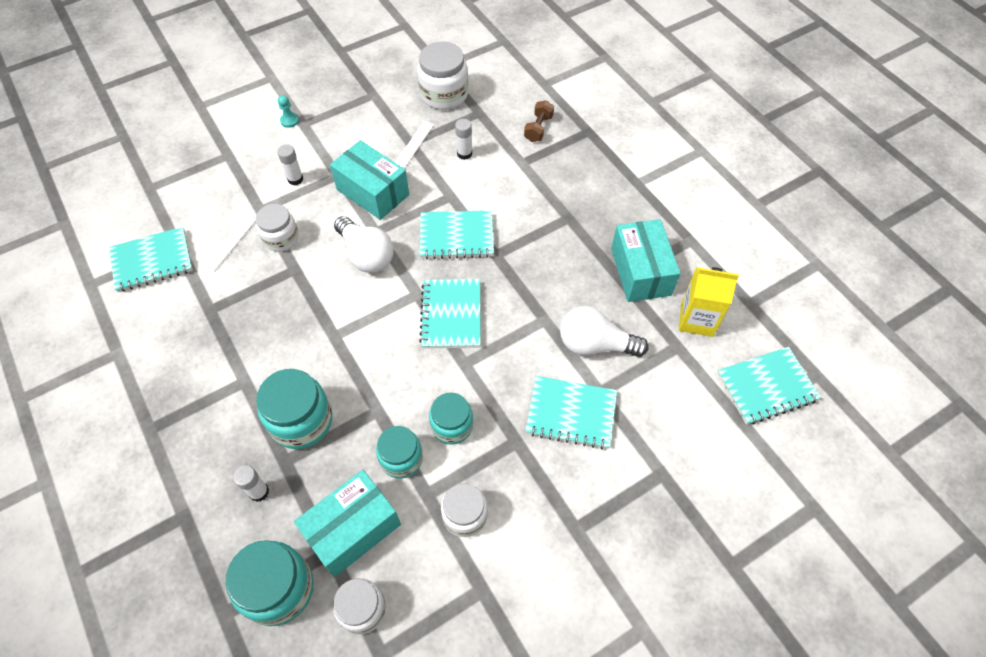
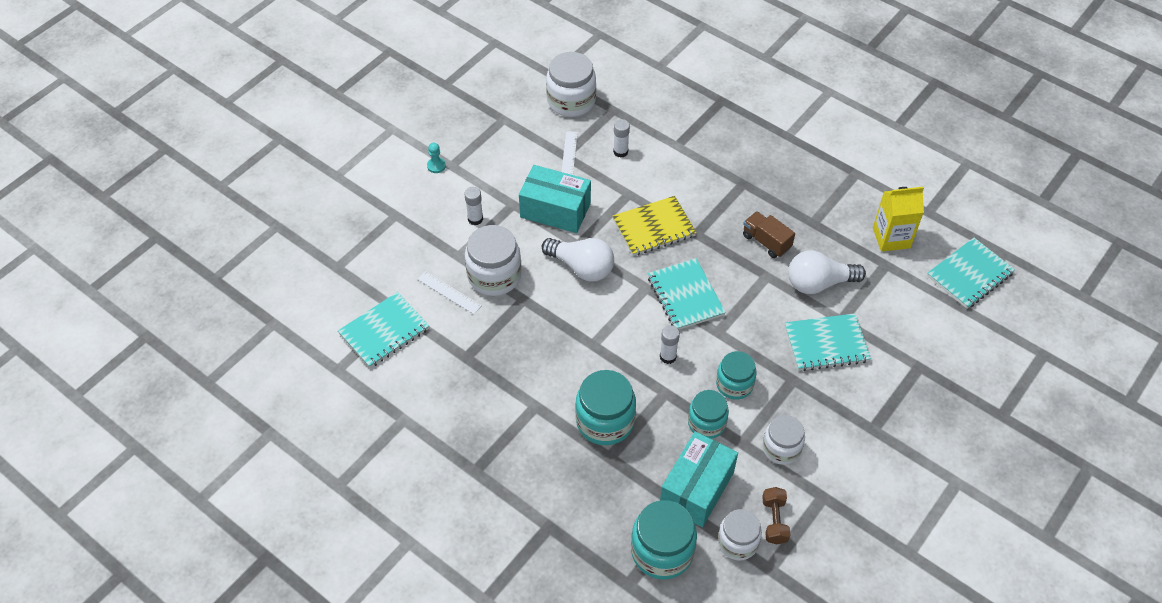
camera: 20 degrees left, 5 degrees down
white ruler [204,213,256,271] -> white ruler turned 60 degrees counterclockwise [418,271,482,314]
white glue stick [233,465,269,502] -> white glue stick moved to [660,325,680,364]
white jar [256,204,299,252] -> white jar [465,225,522,296], size x1.53
turquoise notebook [420,210,494,259] -> yellow notebook [612,196,697,256]
brown dumbbell [524,100,554,142] -> brown dumbbell moved to [762,487,791,544]
turquoise box [611,219,680,302] -> none
none -> brown truck [743,211,795,258]

